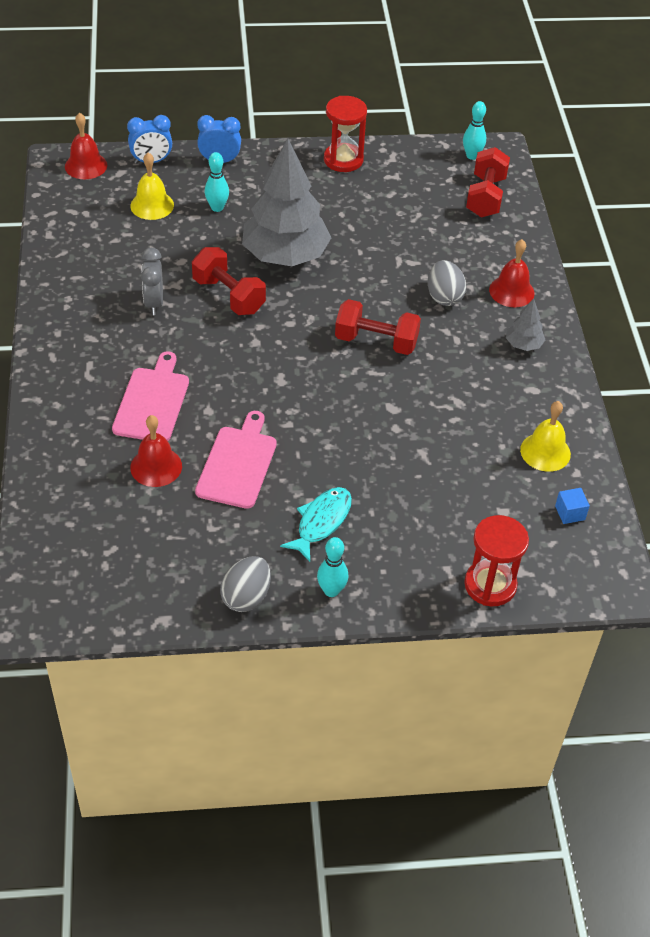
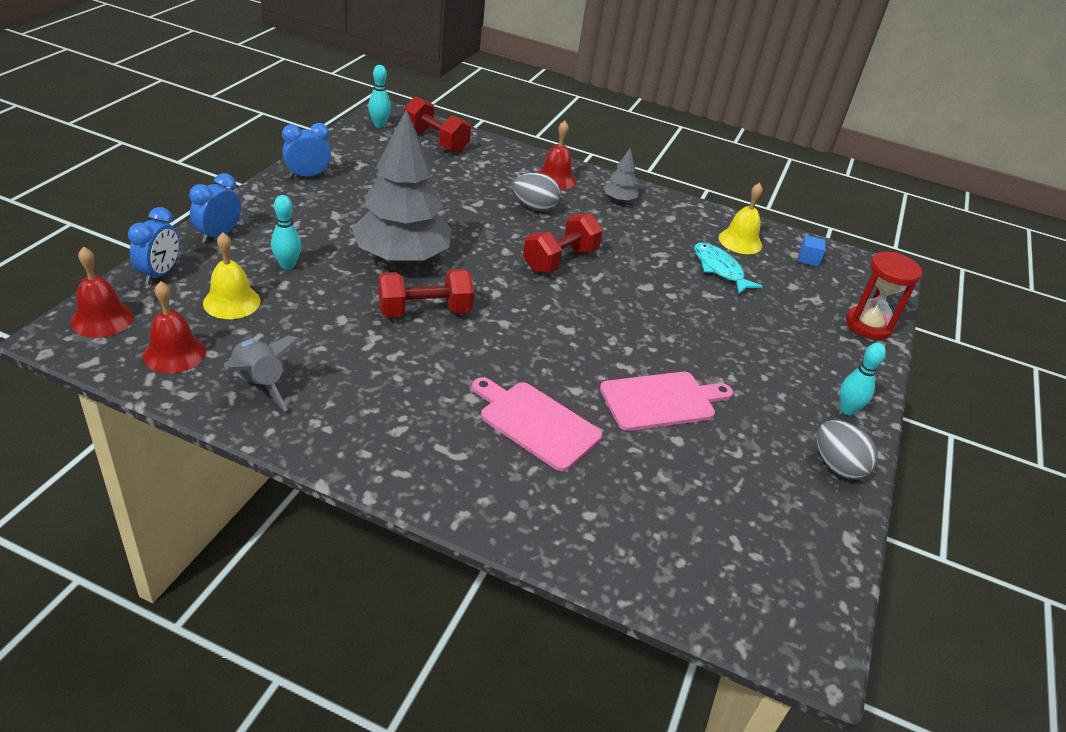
camera: 65 degrees left, 10 degrees down
red bell [130,415,182,487] -> red bell moved to [143,281,206,374]
grey clock [141,248,163,315] -> none
pink cutting board [195,411,277,509] -> pink cutting board turned 120 degrees clockwise [600,372,733,431]
turquoise fish [280,487,352,562] -> turquoise fish moved to [694,242,763,294]
red hourglass [324,96,367,172] -> blue clock [282,123,331,178]
none -> grey rocket [224,335,301,412]

